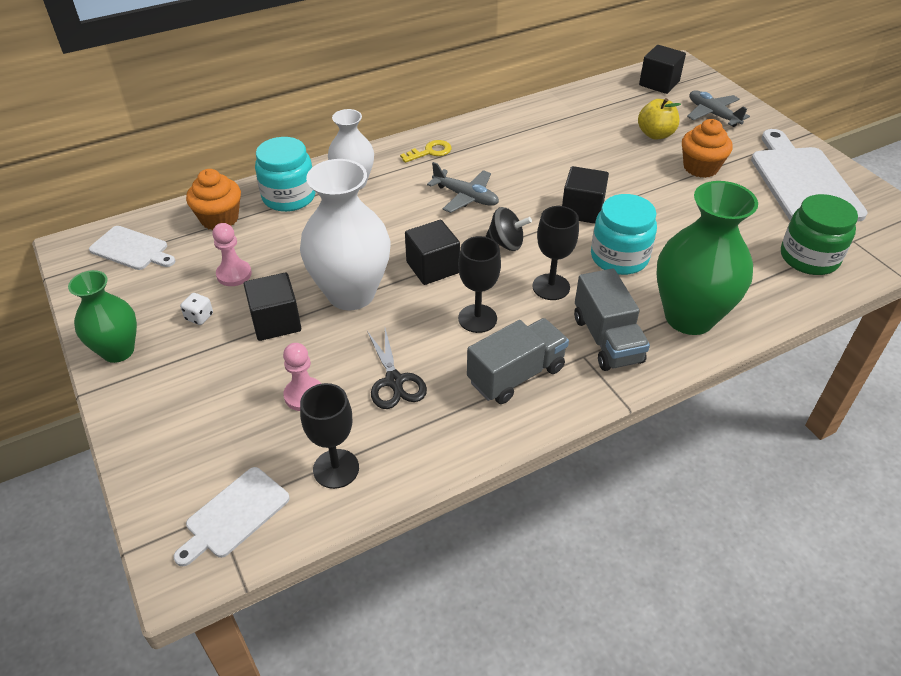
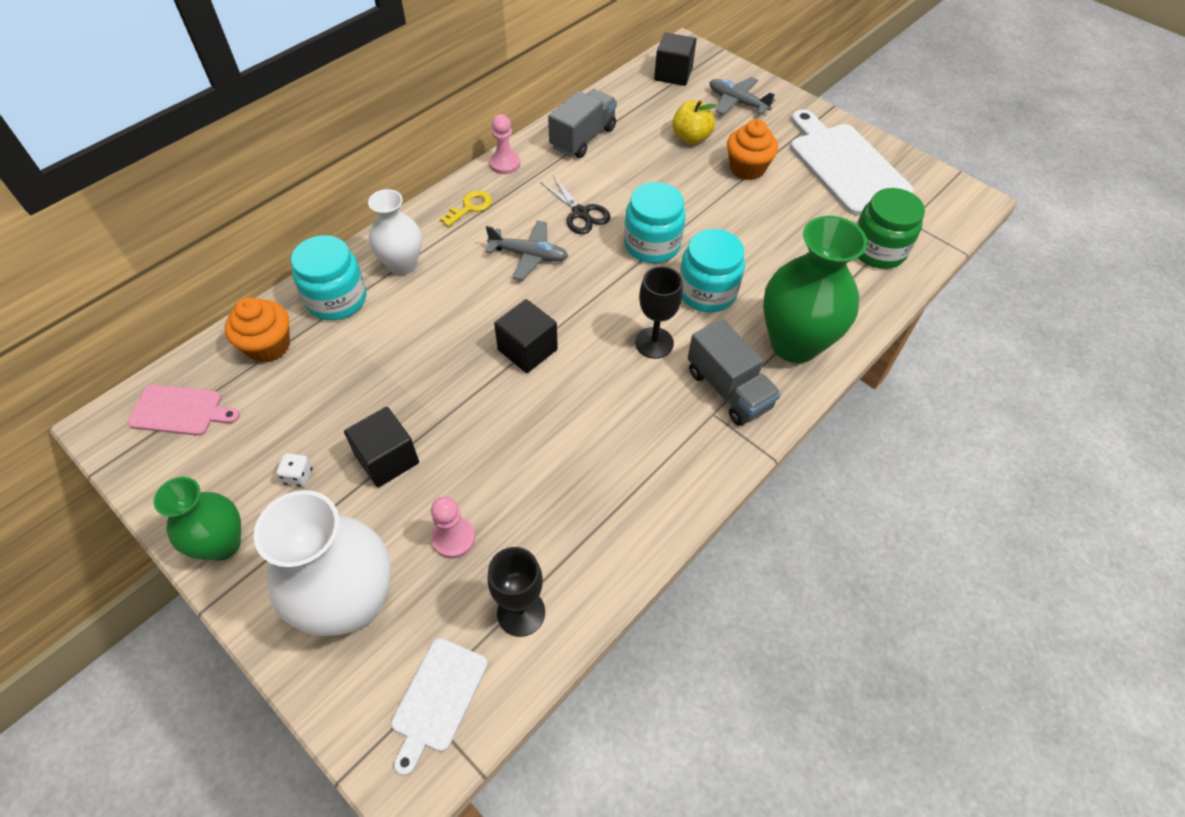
camera: 20 degrees left, 10 degrees up
white cutting board [89,226,175,270] -> pink cutting board [127,385,240,436]
pink pawn [212,223,252,286] -> pink pawn moved to [489,114,520,174]
white vase [300,159,390,310] -> white vase moved to [254,490,391,636]
black scissors [367,328,427,409] -> black scissors moved to [540,175,611,234]
black goblet [458,236,501,333] -> none
grey truck [467,318,569,404] -> grey truck moved to [548,89,617,158]
black spinning top [485,207,532,251] -> none
black cube [562,166,609,224] -> turquoise jar [624,182,686,263]

